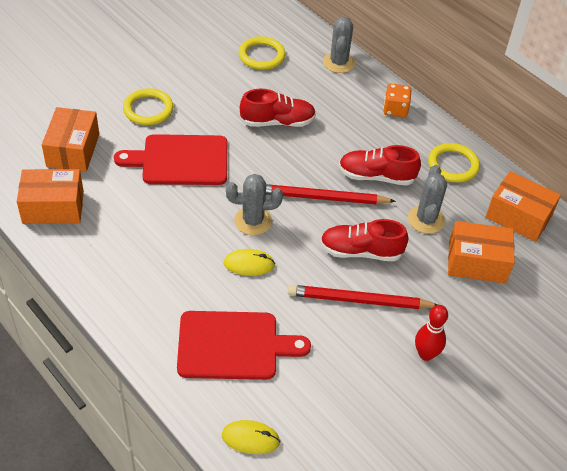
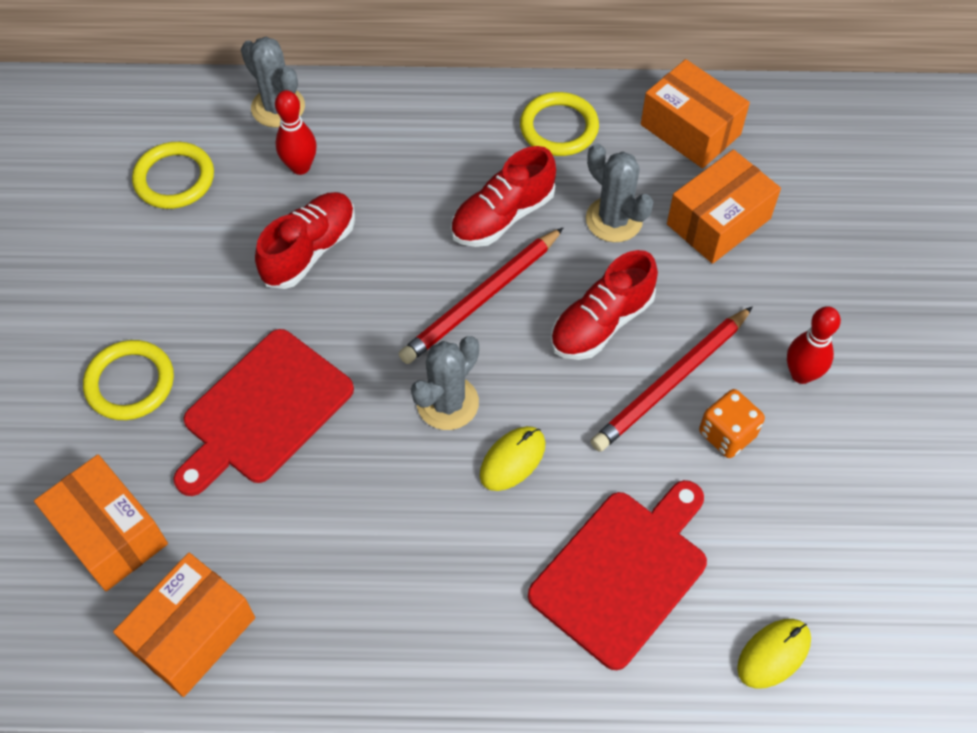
camera: 45 degrees left, 10 degrees up
orange dice [383,84,411,118] -> orange dice moved to [699,389,765,458]
orange box [486,171,561,242] -> orange box turned 60 degrees clockwise [641,59,750,168]
none -> red bowling pin [275,90,317,175]

